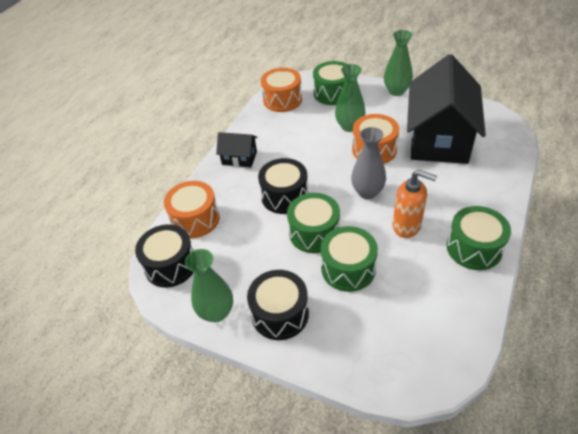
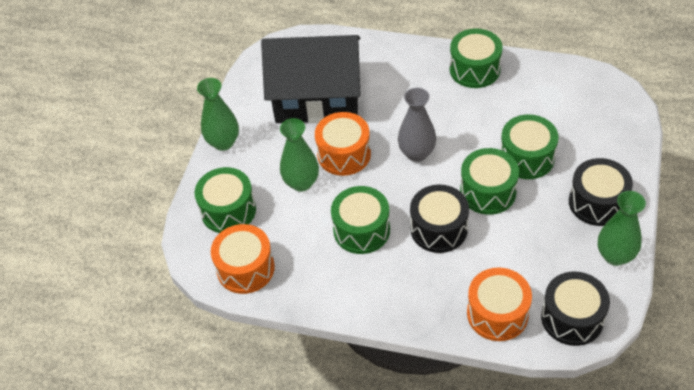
camera: 100 degrees left, 5 degrees up
black house [216,132,258,167] -> none
orange soap dispenser [393,170,437,238] -> none
none -> green drum [331,186,390,254]

